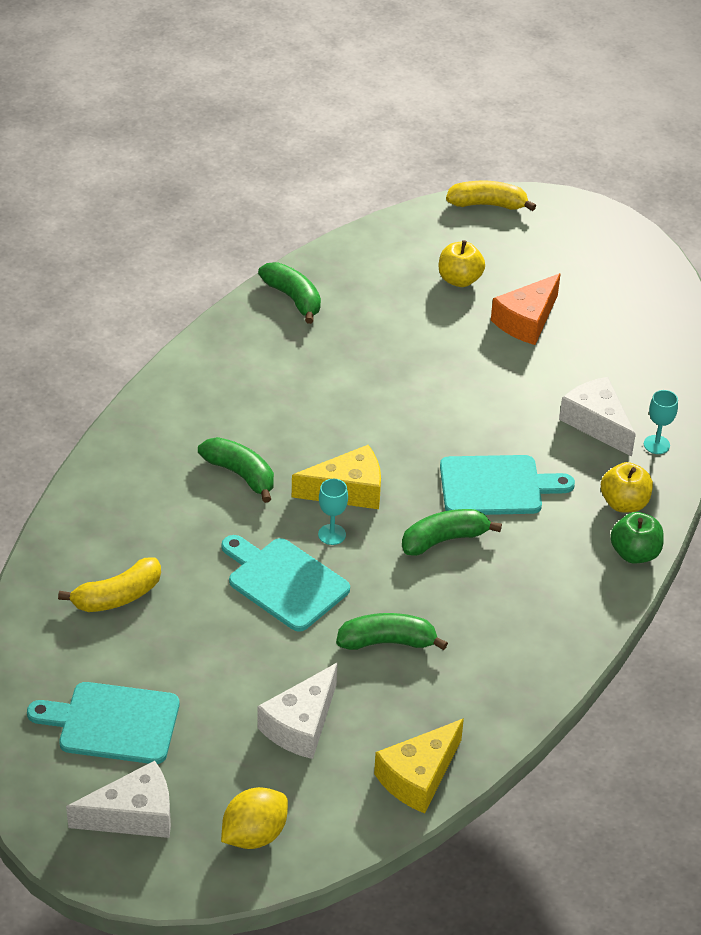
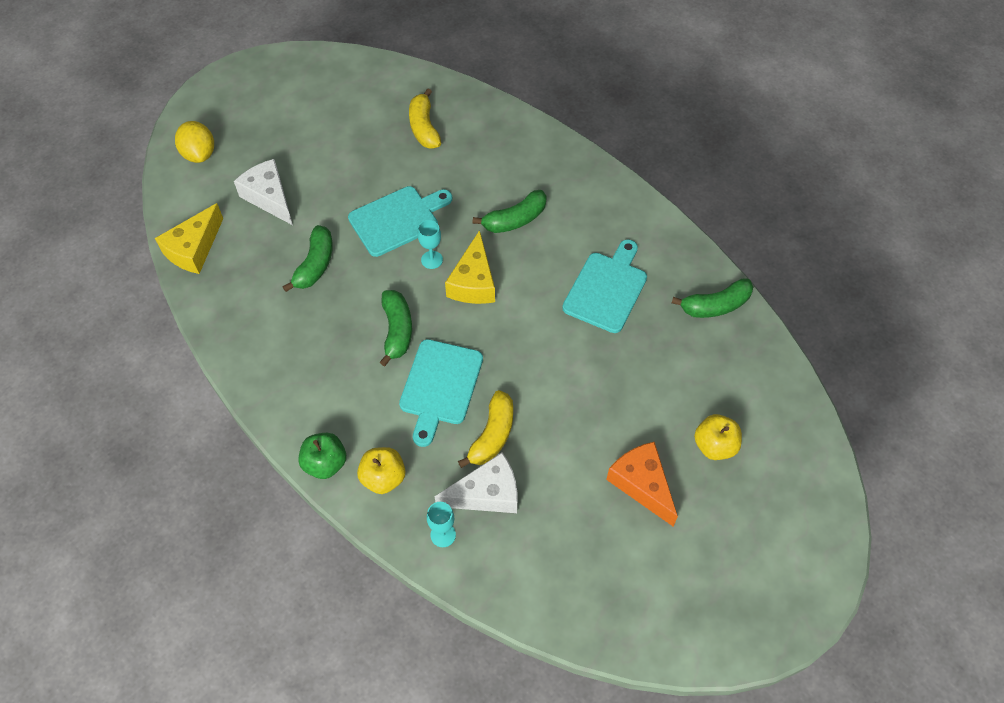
camera: 110 degrees right, 15 degrees up
turquoise cutting board [27,682,179,764] -> turquoise cutting board moved to [562,239,647,333]
white cheese [66,761,171,838] -> none
yellow cheese [374,719,464,814] -> yellow cheese turned 120 degrees counterclockwise [155,203,223,274]
yellow banana [446,181,536,211] -> yellow banana moved to [458,390,513,468]

